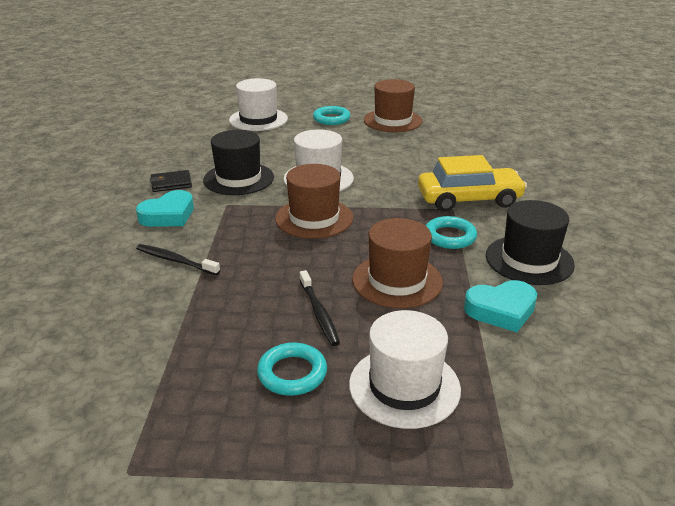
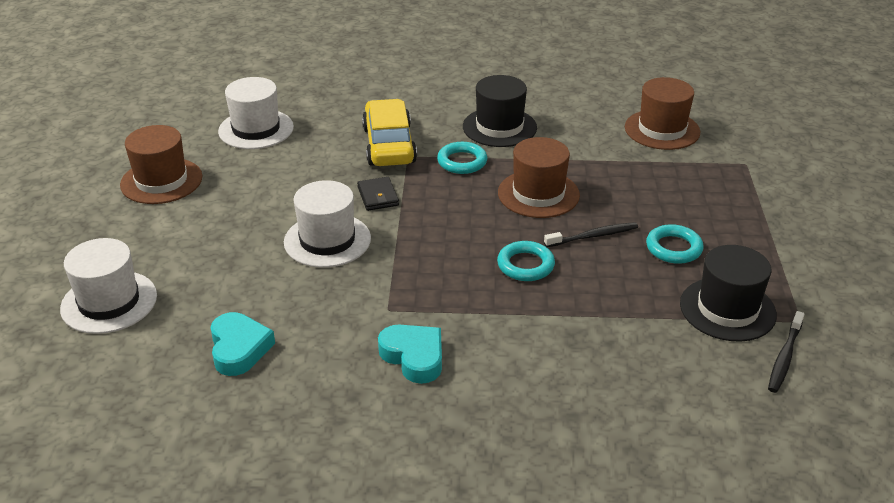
camera: 90 degrees left, 5 degrees up
black toothbrush [136,244,220,275] -> black toothbrush moved to [768,311,805,393]
black wallet [150,170,192,192] -> black wallet moved to [357,177,399,211]
black hat [203,130,274,195] -> black hat moved to [680,245,777,342]
brown hat [275,164,353,239] -> brown hat moved to [625,77,700,150]
turquoise ring [313,106,351,125] -> turquoise ring moved to [497,241,555,281]
white hat [349,310,461,429] -> white hat moved to [218,77,294,149]
turquoise heart [464,280,537,332] -> turquoise heart moved to [211,312,275,376]

